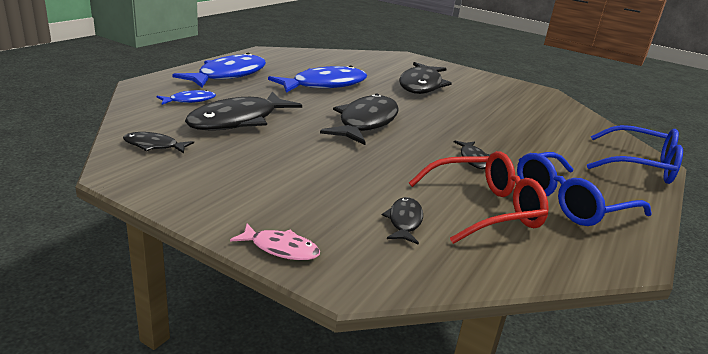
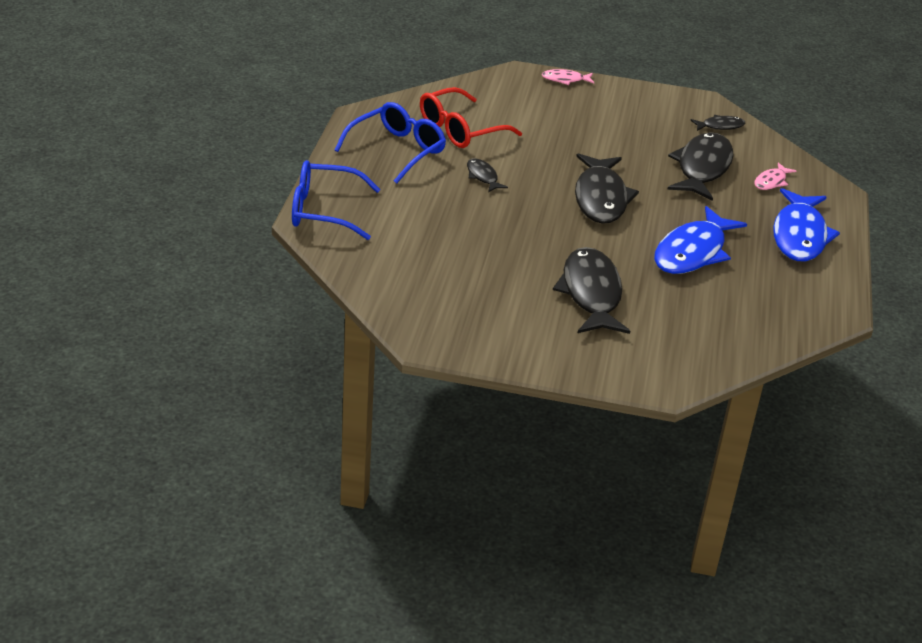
camera: 160 degrees right, 10 degrees up
blue fish [156,90,216,105] -> pink fish [754,163,796,190]
black fish [382,197,423,245] -> none

